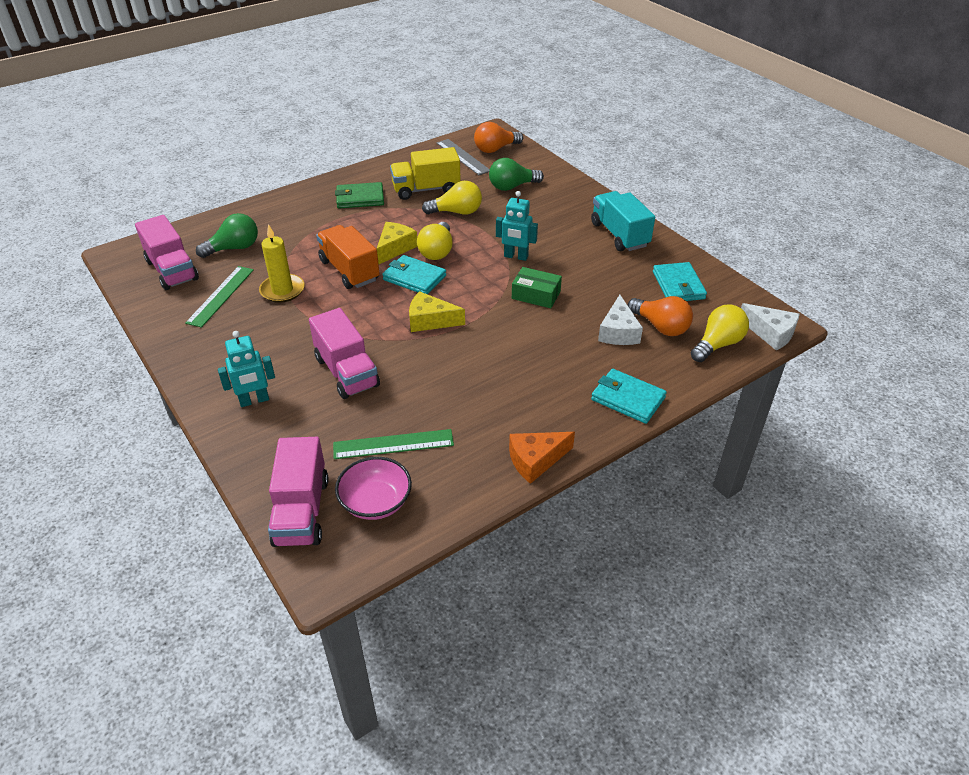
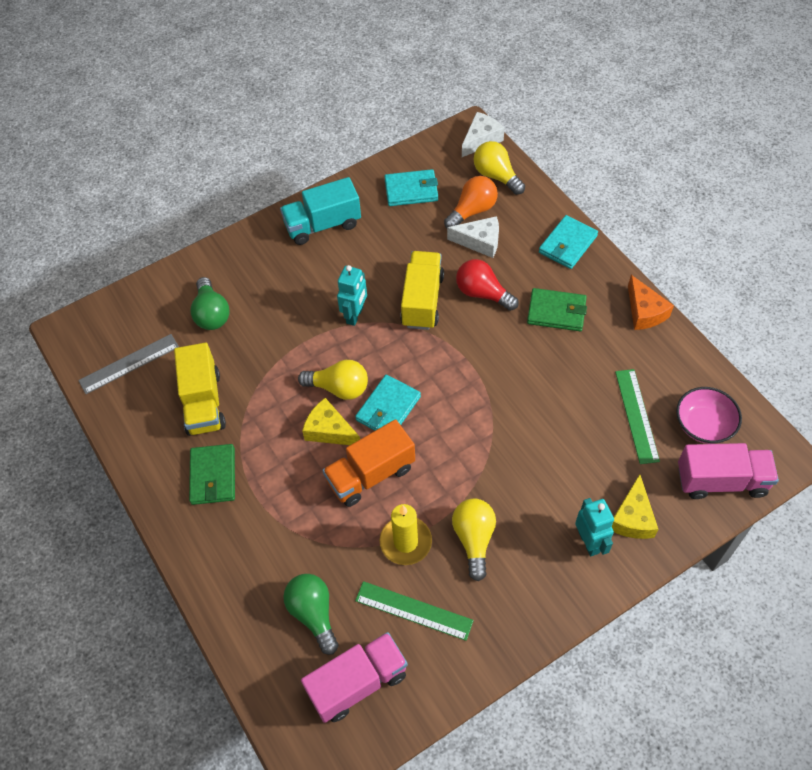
camera: 85 degrees left, 15 degrees up
pink truck [309,308,380,399] -> none
yellow cheese [409,291,465,332] -> yellow cheese moved to [612,474,658,539]
yellow light bulb [422,181,482,215] -> yellow light bulb moved to [452,499,496,581]
orange light bulb [474,122,523,153] -> none
green box [512,267,562,308] -> yellow truck [400,251,444,330]
none -> red light bulb [456,259,519,311]
none -> green wallet [527,288,587,331]

